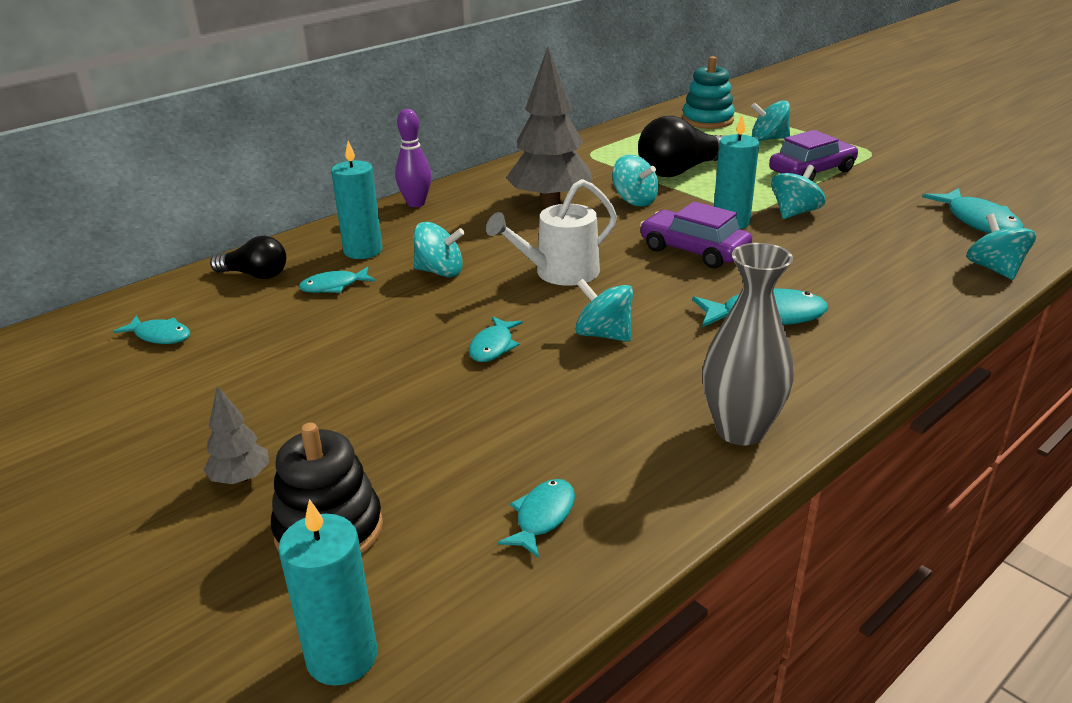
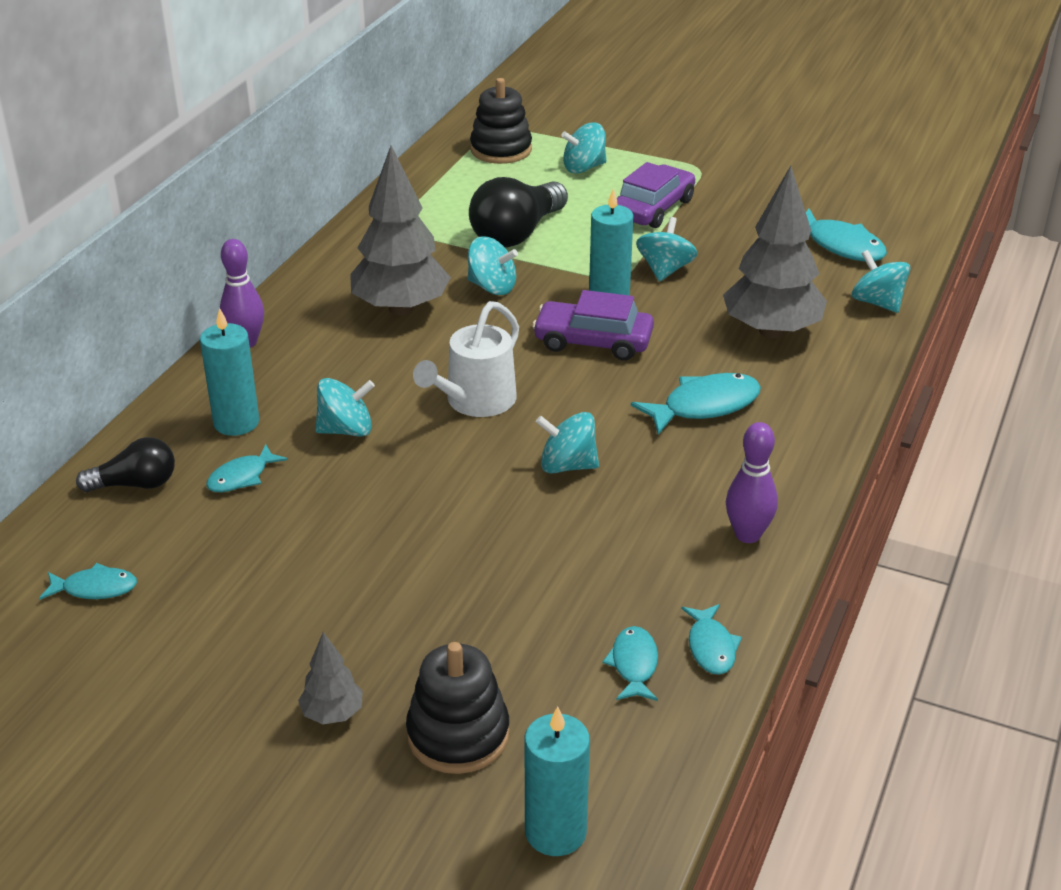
camera: 25 degrees left, 5 degrees up
turquoise fish [469,316,523,362] -> turquoise fish moved to [682,604,742,675]
turquoise stacking toy [682,56,735,129] -> black stacking toy [470,78,532,164]
grey vase [702,243,794,445] -> purple bowling pin [726,422,778,543]
none -> grey tree [723,166,827,338]

